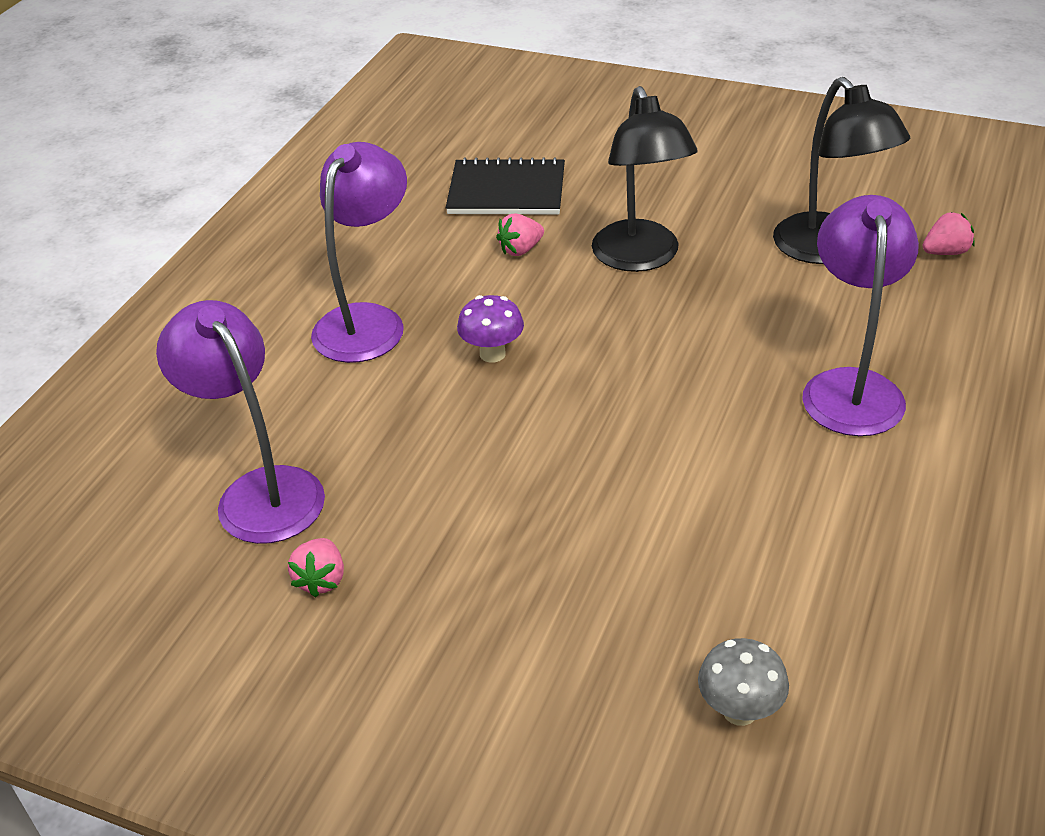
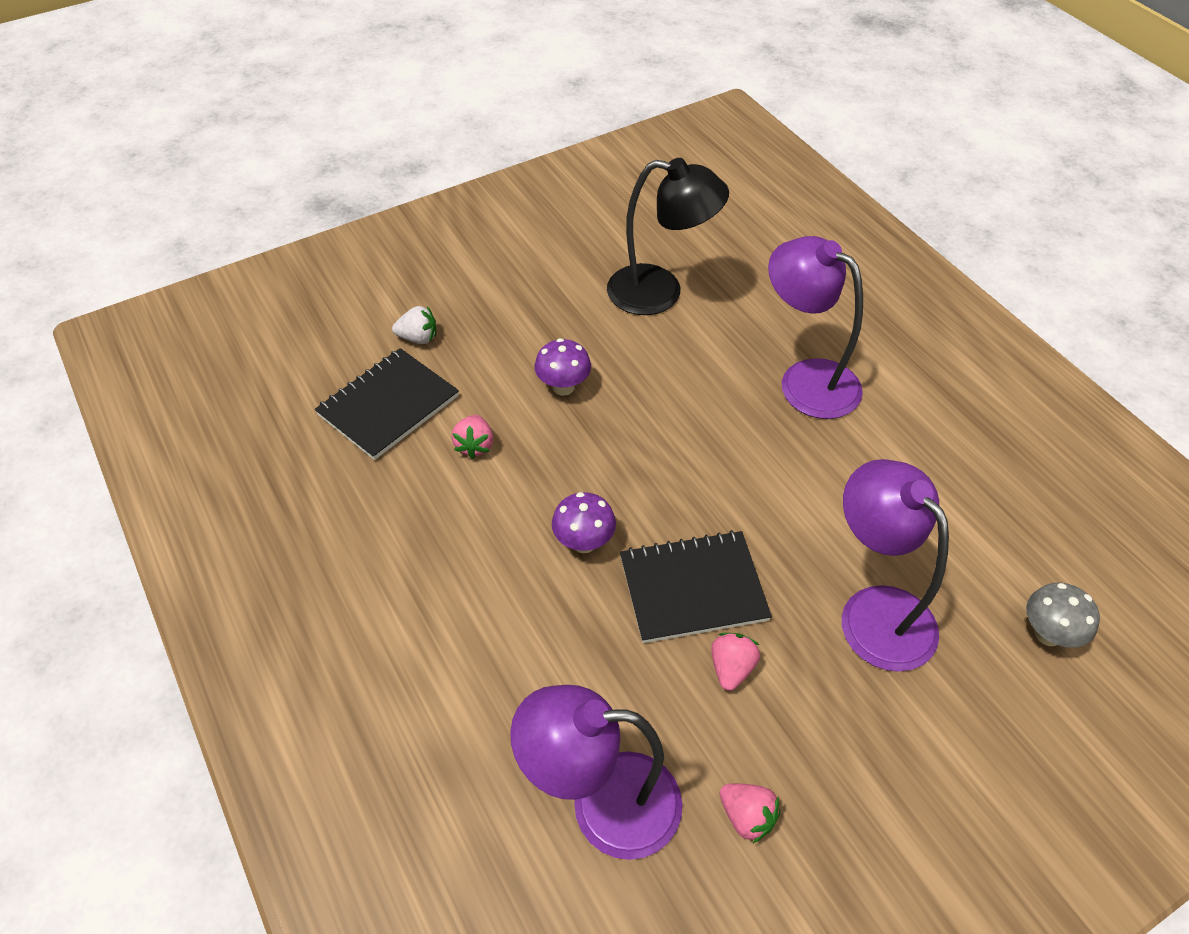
camera: 55 degrees left, 10 degrees up
purple lamp [311,142,407,363] -> purple lamp moved to [842,459,949,672]
black lamp [592,86,697,272] -> purple mushroom [535,338,591,396]
pink strawberry [923,212,975,255] -> pink strawberry moved to [711,633,760,691]
none -> white strawberry [392,306,436,344]
none -> black notebook [620,530,772,643]

